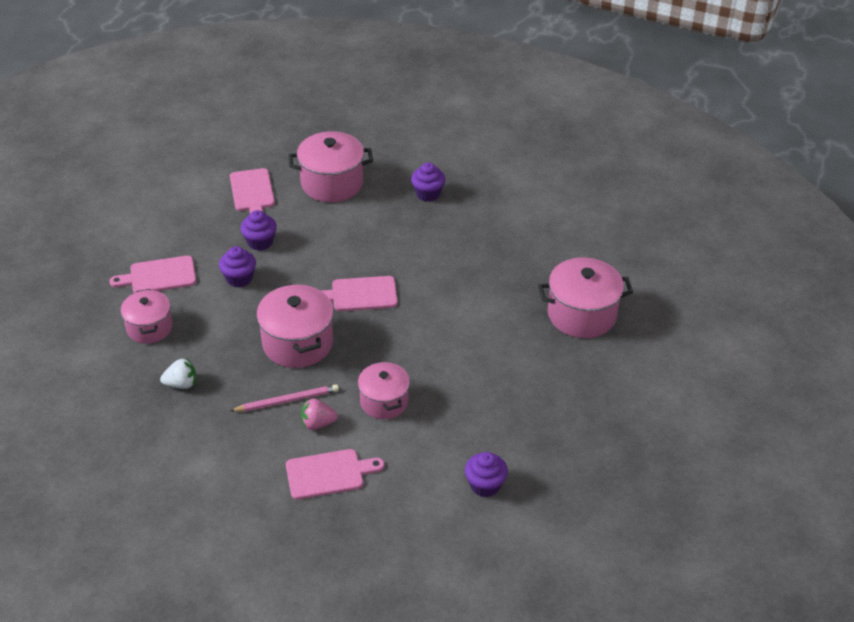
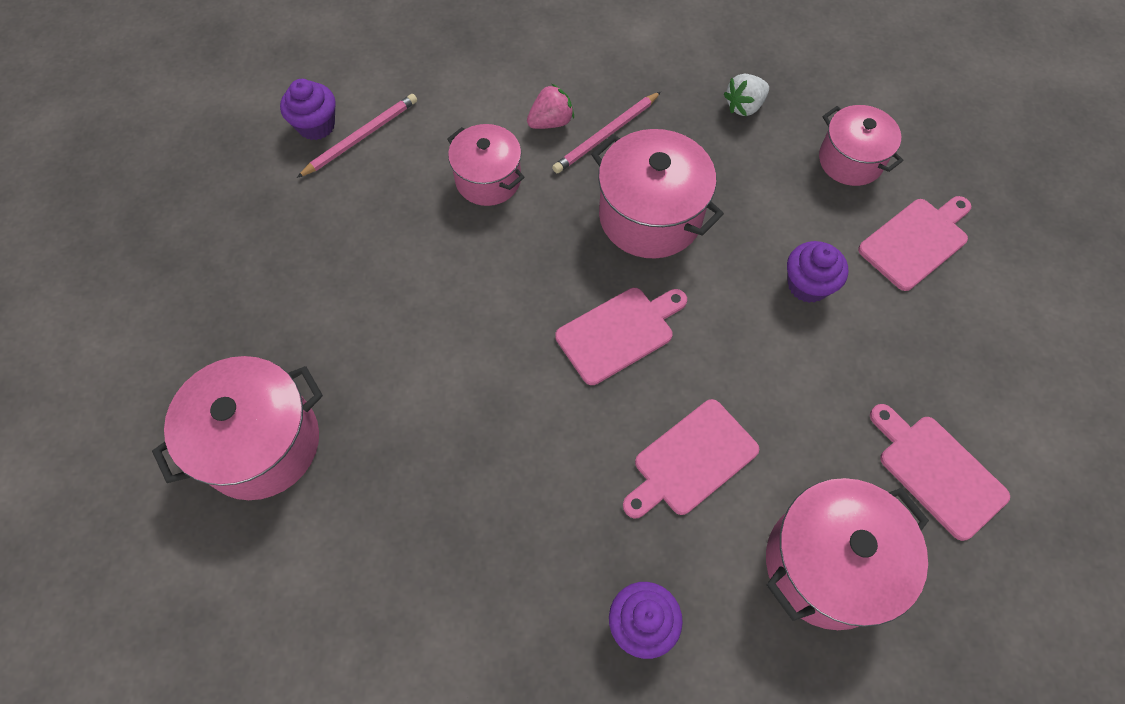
camera: 155 degrees right, 20 degrees up
purple cupcake [241,210,277,251] -> none
pink cutting board [286,449,384,500] -> pink cutting board moved to [623,399,759,518]
none -> pink pencil [297,94,417,178]

